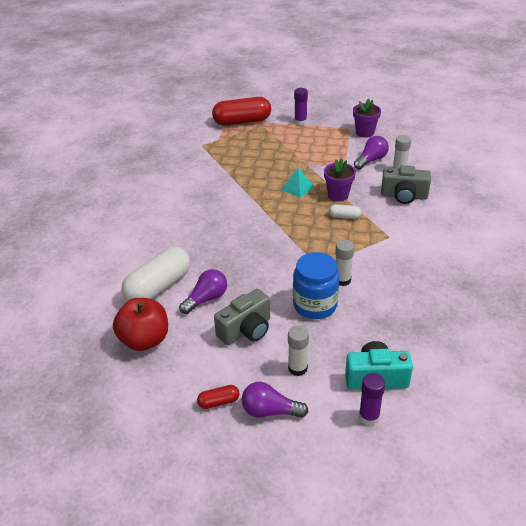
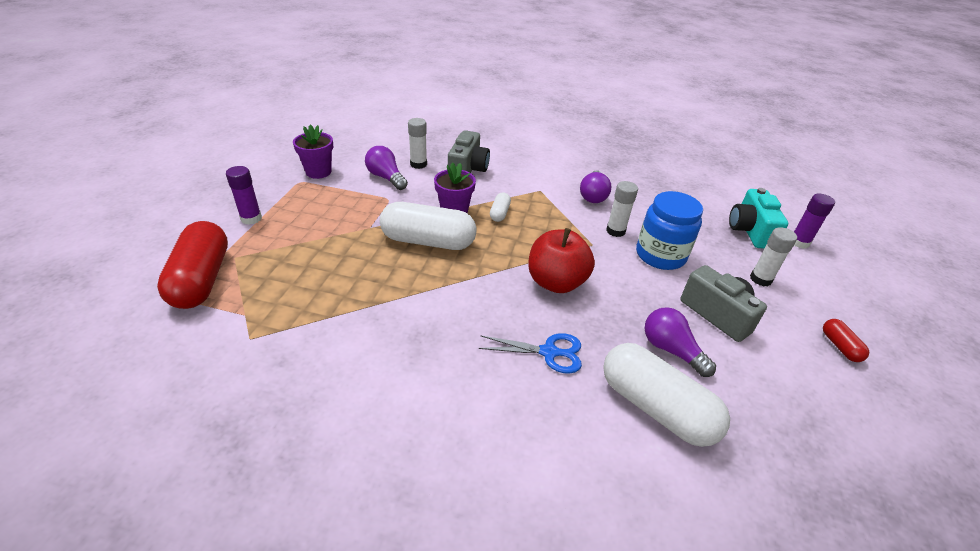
camera: 90 degrees left, 0 degrees up
red apple [113,298,168,351] -> red apple moved to [528,228,595,293]
purple light bulb [242,382,309,418] -> purple light bulb moved to [580,170,612,203]
turquoise pyramid [281,168,315,198] -> white capsule [380,202,477,250]
none -> blue scissors [478,333,582,374]

